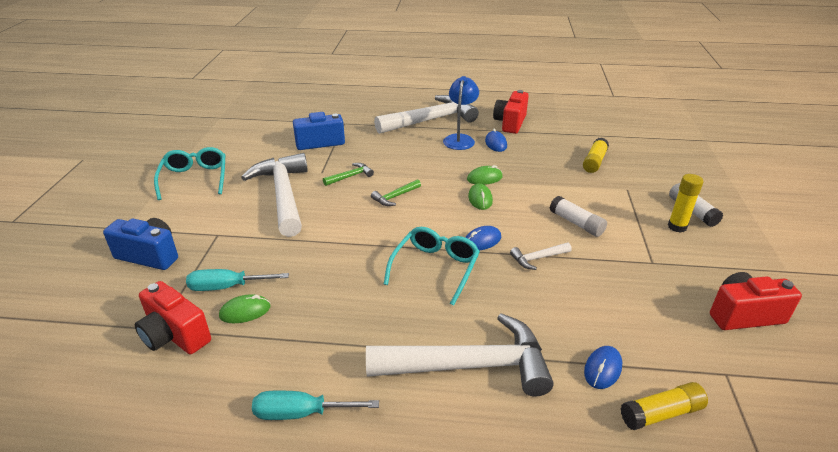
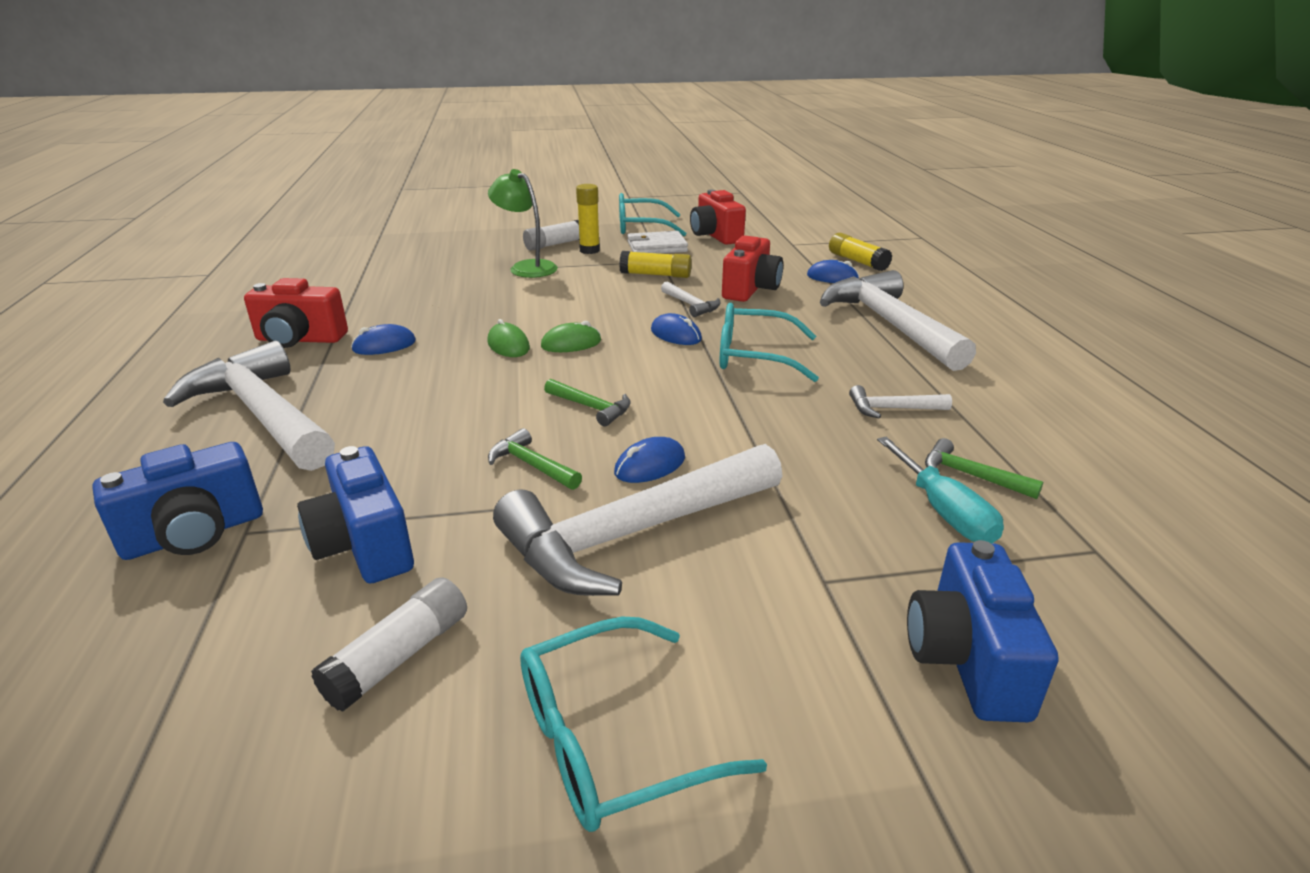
camera: 105 degrees left, 5 degrees down
red camera [135,281,211,354] -> red camera moved to [722,235,783,302]
green mouse [219,294,270,323] -> green hammer [925,438,1043,499]
turquoise screwdriver [252,391,379,420] -> none
blue lamp [443,76,479,150] -> none
white glue stick [550,196,607,237] -> white glue stick moved to [311,577,467,712]
yellow glue stick [583,138,609,173] -> yellow glue stick moved to [619,251,692,278]
none -> blue camera [92,442,263,560]
none -> green lamp [488,169,558,278]
none -> blue mouse [614,437,685,483]
none -> turquoise glasses [619,193,687,236]
none -> white wallet [627,231,688,254]
none -> white hammer [849,385,952,418]

